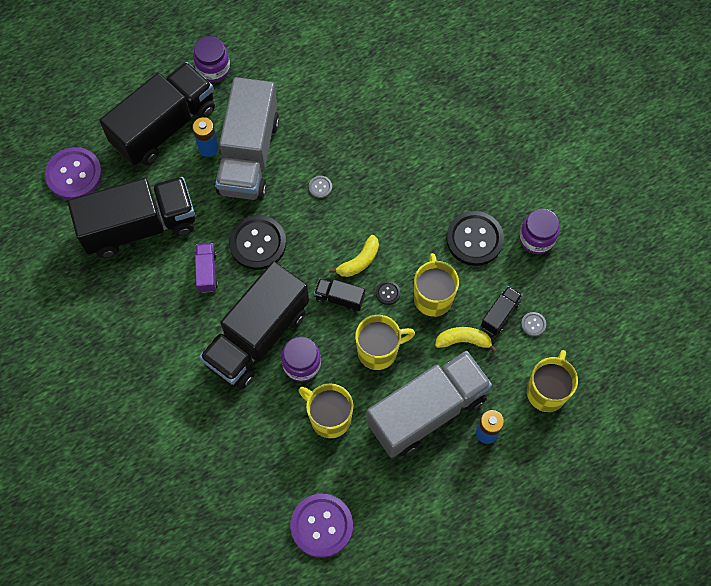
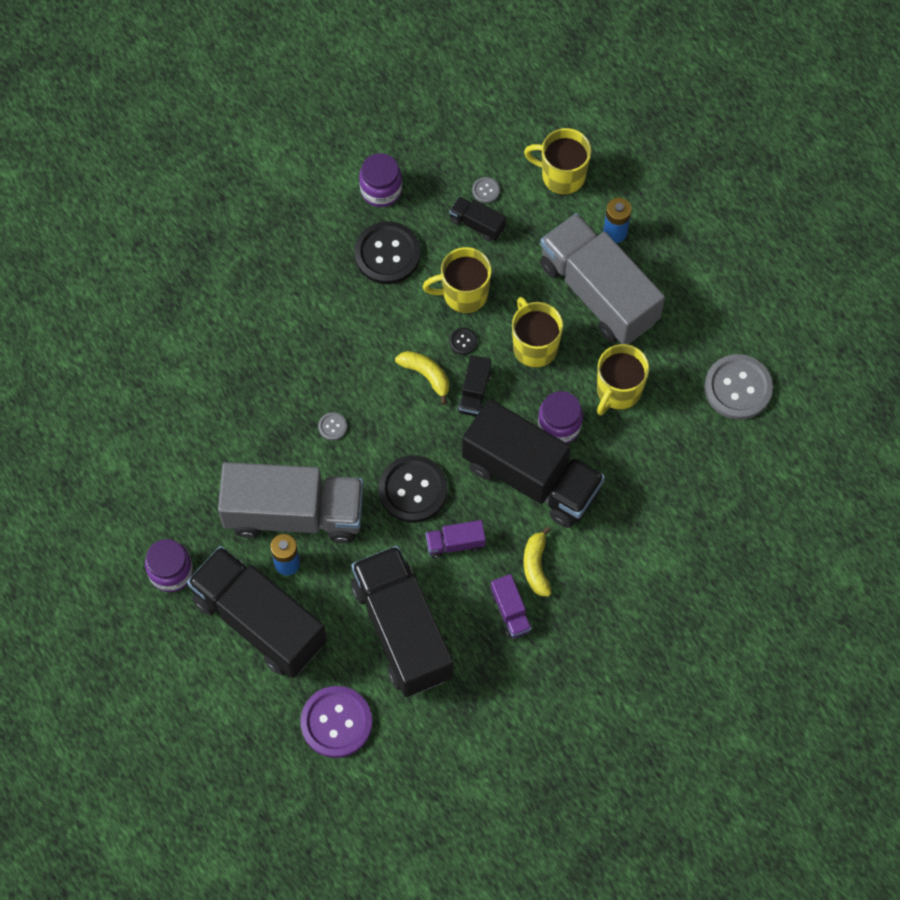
camera: 95 degrees left, 0 degrees up
purple button [290,494,353,558] -> grey button [704,354,773,420]
yellow banana [435,327,497,353] -> yellow banana moved to [523,526,551,596]
none -> purple truck [491,574,532,638]

